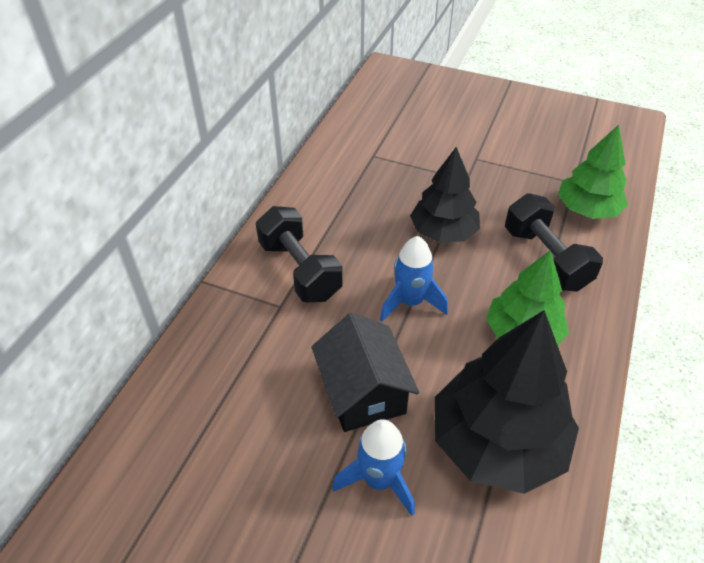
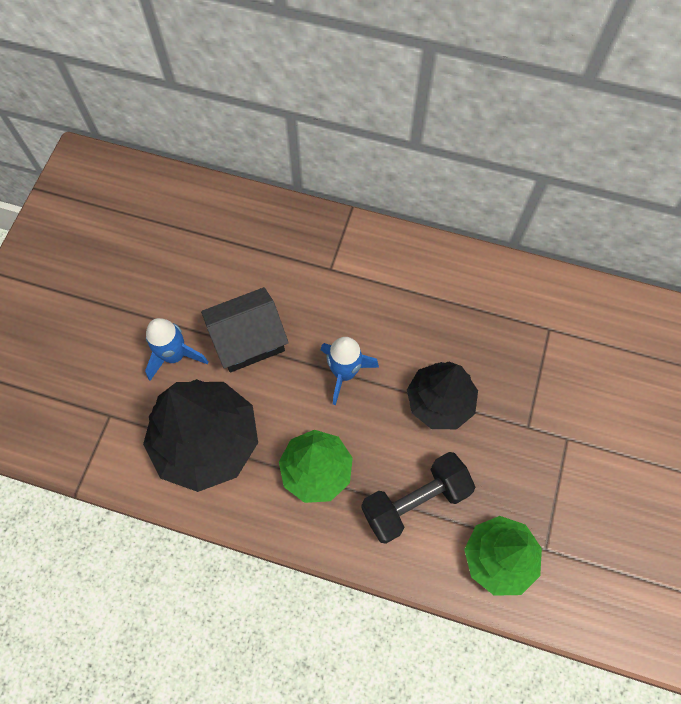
camera: 85 degrees right, 20 degrees up
black dumbbell [256,206,343,302] -> none

